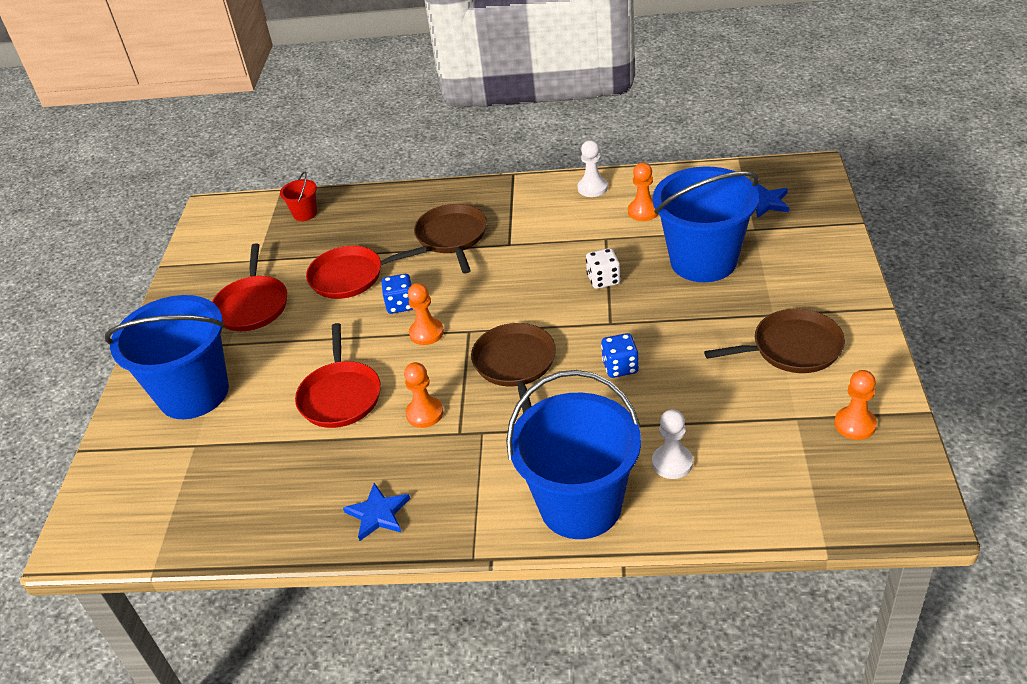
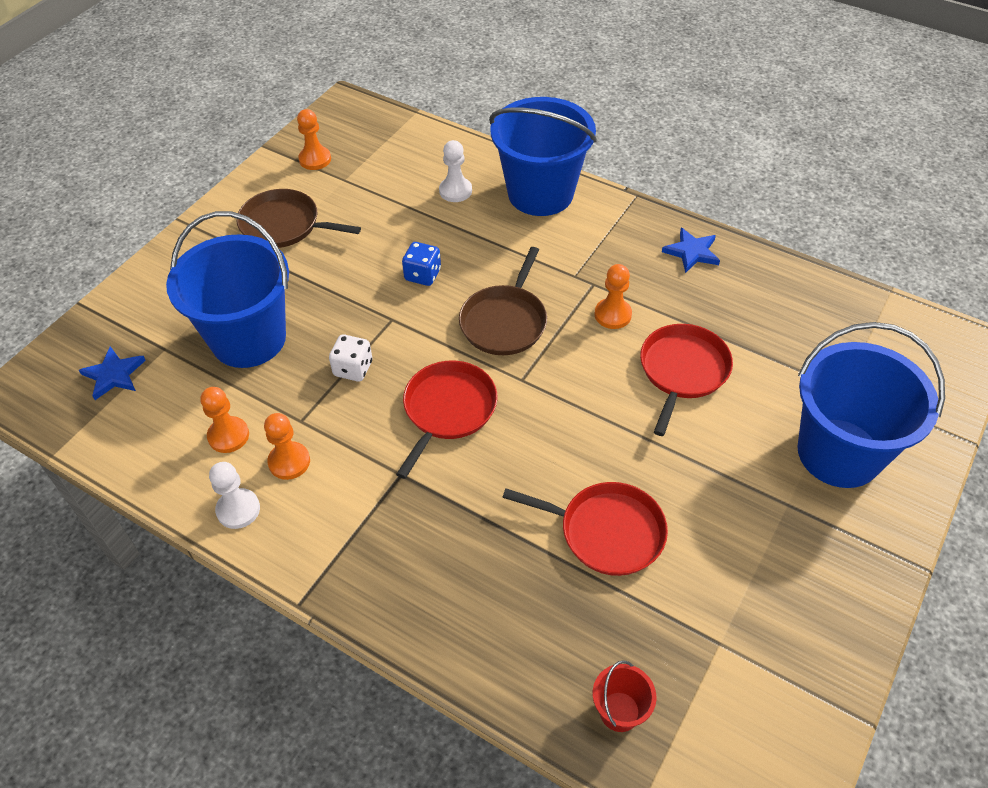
camera: 155 degrees left, 10 degrees up
red pan [212,243,287,331] -> red pan moved to [396,361,497,479]
blue dice [382,274,413,314] -> none
orange pawn [408,283,444,345] -> orange pawn moved to [264,413,310,480]
brown pan [414,204,487,273] -> none

